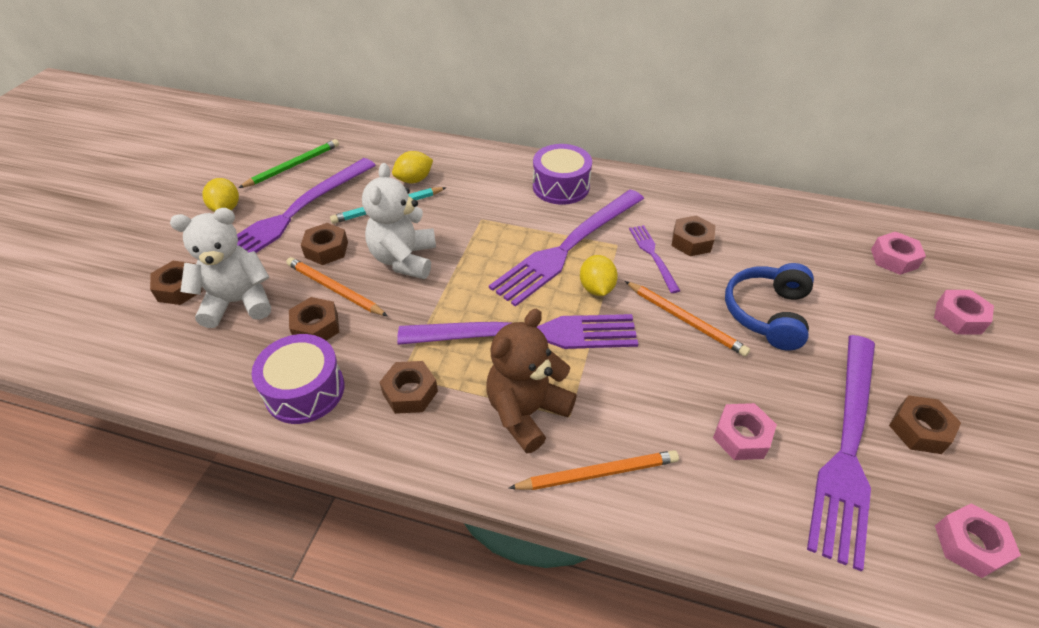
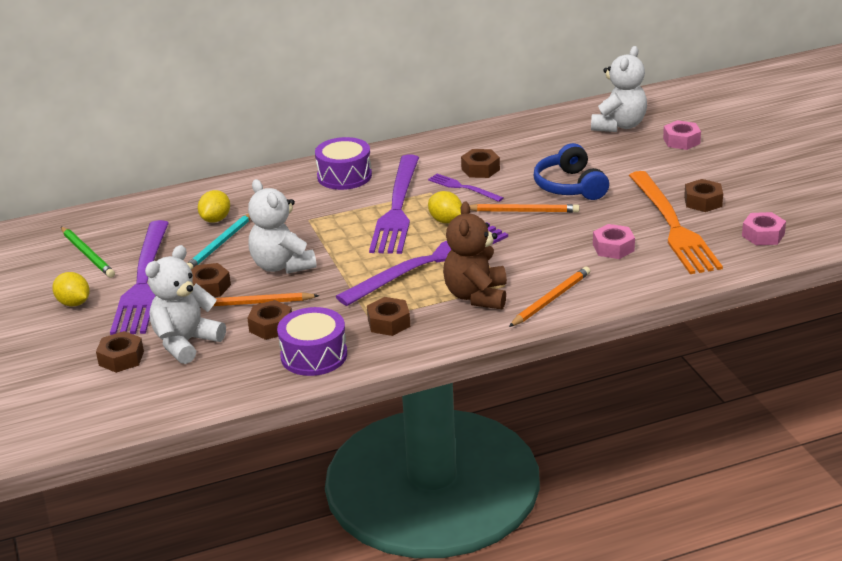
camera: 35 degrees left, 15 degrees down
green pencil [239,139,339,188] -> green pencil turned 135 degrees clockwise [61,227,115,278]
purple fork [807,335,875,571] -> orange fork [629,171,723,274]
pink nut [871,232,926,275] -> white teddy bear [591,46,647,132]

